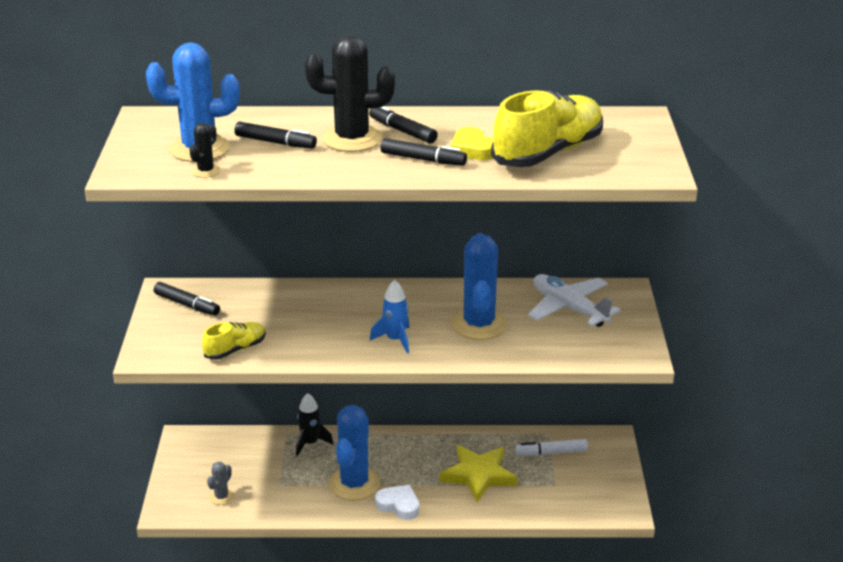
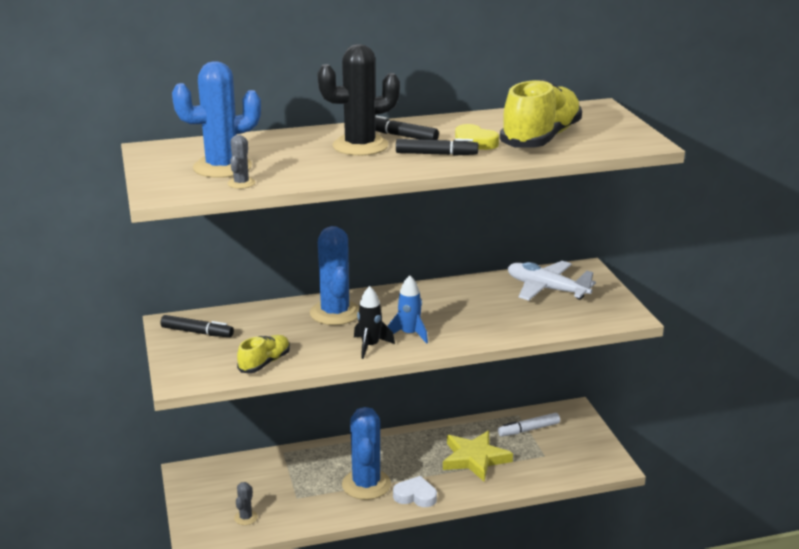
camera: 15 degrees left, 5 degrees down
black cactus [189,123,220,178] -> grey cactus [228,135,255,189]
black marker [234,122,317,149] -> none
black rocket [296,393,333,456] -> black rocket moved to [354,286,395,359]
blue cactus [451,233,507,340] -> blue cactus moved to [310,226,359,325]

